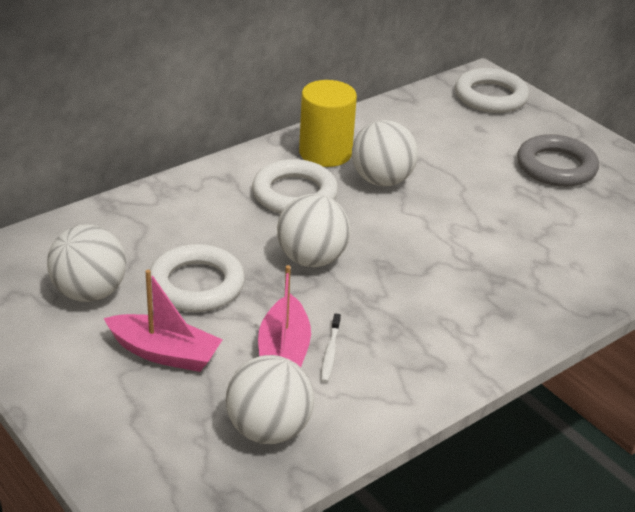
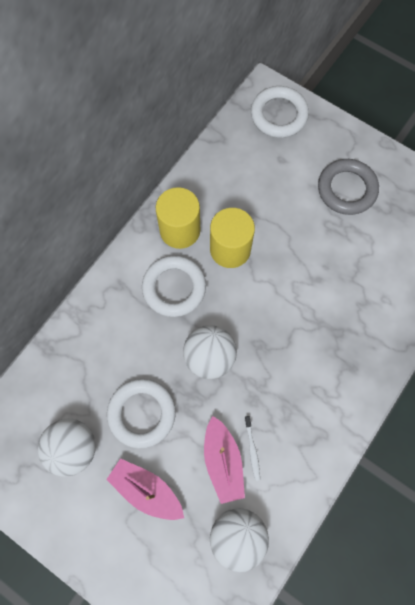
camera: 15 degrees left, 35 degrees up
pink boat [104,270,223,372] -> pink boat turned 150 degrees counterclockwise [106,458,184,520]
white ball [352,120,418,186] -> yellow cylinder [210,208,255,268]

